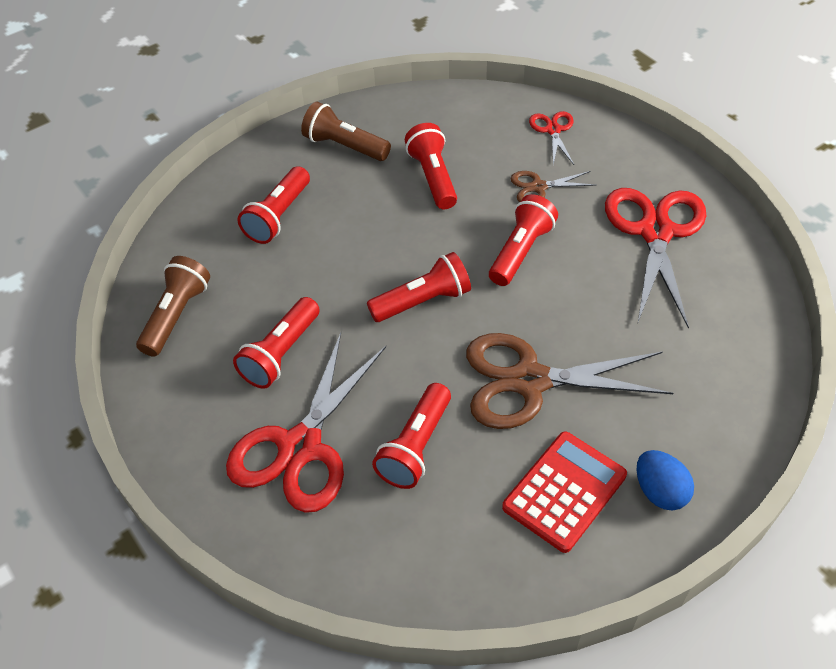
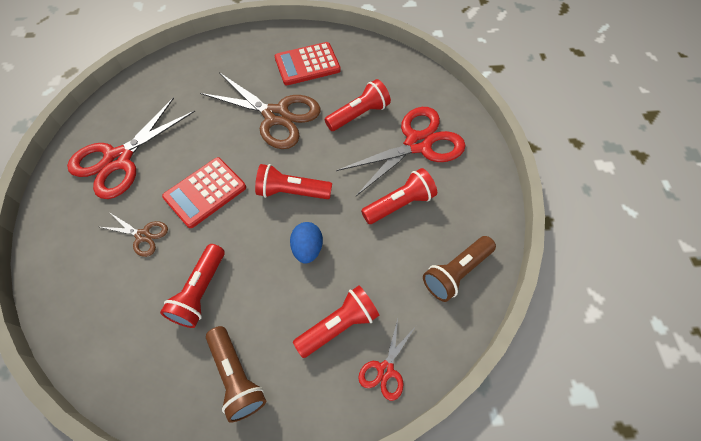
camera: 150 degrees left, 10 degrees up
red flashlight [489,194,558,286] -> red calculator [162,157,246,228]
red scissors [529,111,574,165] -> red scissors moved to [358,319,416,401]
blue egg [637,450,694,511] -> blue egg moved to [290,222,323,264]

